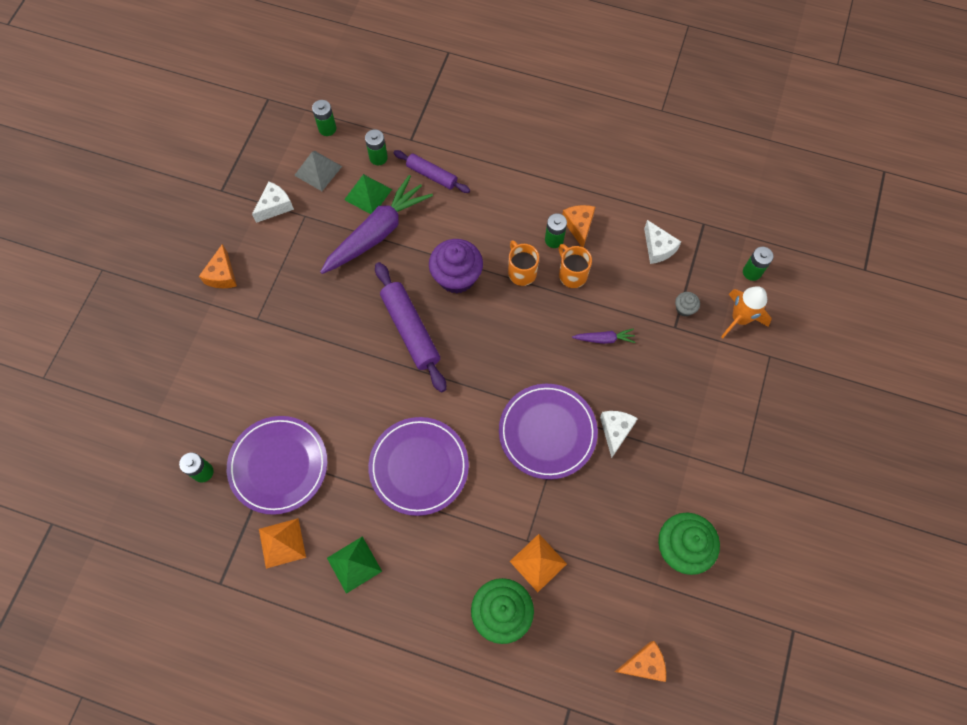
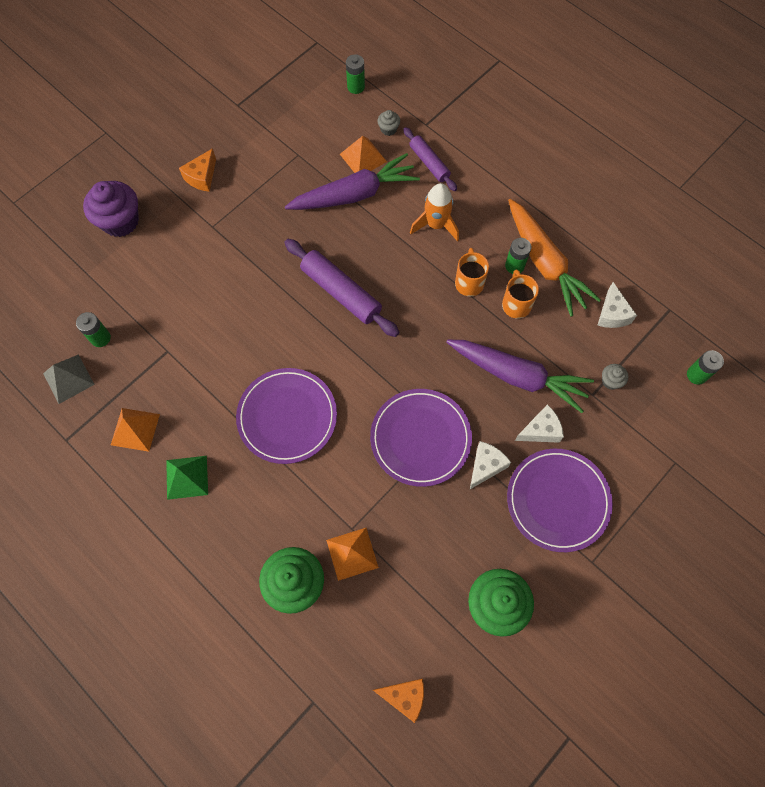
camera: 25 degrees right, 0 degrees up
purple plate [227,416,327,515] -> purple plate moved to [507,449,613,552]
white cheese [252,182,294,223] -> white cheese moved to [515,404,564,443]
grey pyramid [294,151,342,191] -> grey pyramid moved to [43,355,95,404]
green pyramid [344,174,392,214] -> orange pyramid [340,136,387,173]
green battery [365,129,388,165] -> grey cupcake [377,110,400,136]
purple rolling pin [375,262,446,392] -> purple rolling pin turned 45 degrees counterclockwise [284,239,399,337]
purple cupcake [429,239,483,294] -> purple cupcake moved to [83,181,139,237]
orange cheese [562,205,595,248] -> orange carrot [508,199,601,317]
purple carrot [572,328,635,344] -> purple carrot [446,340,594,413], size x2.29
orange rocket [721,286,772,339] -> orange rocket moved to [410,183,459,241]

